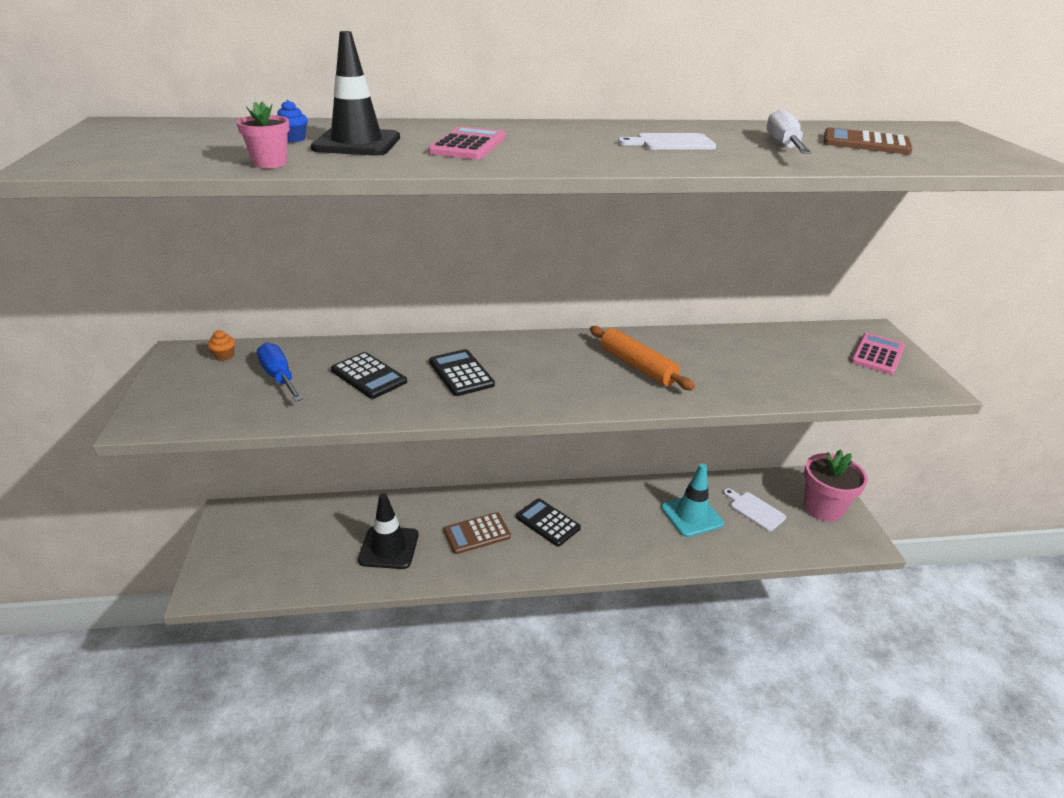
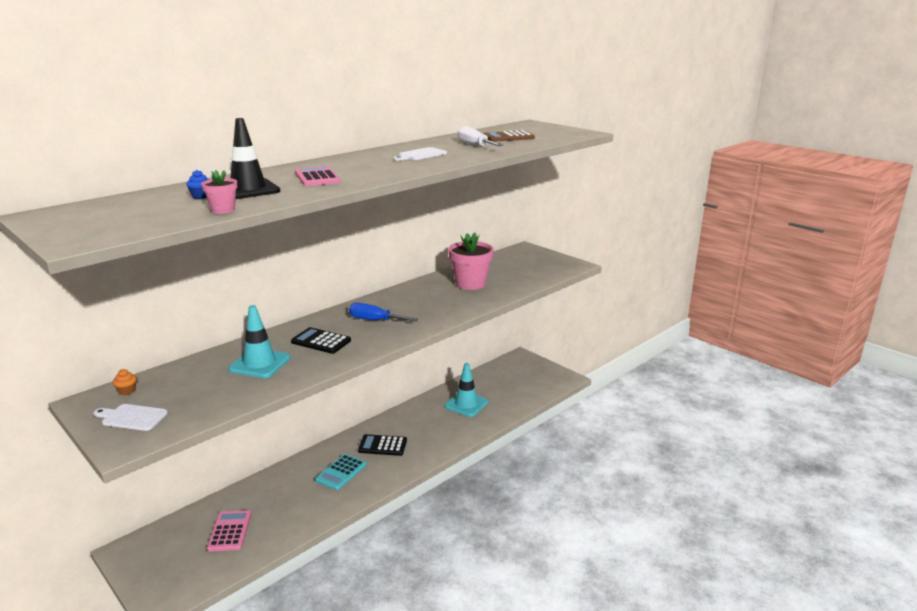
camera: 35 degrees left, 10 degrees down
blue screwdriver [257,343,303,402] -> blue screwdriver moved to [349,303,418,321]
black calculator [331,352,407,399] -> turquoise traffic cone [228,305,290,378]
black traffic cone [358,493,419,569] -> none
brown calculator [444,512,511,554] -> turquoise calculator [315,454,366,490]
orange rolling pin [590,326,695,390] -> none
white cutting board [723,488,786,531] -> white cutting board moved to [94,404,168,431]
pink flower pot [804,449,868,522] -> pink flower pot moved to [448,233,494,290]
pink calculator [851,333,905,375] -> pink calculator moved to [207,510,251,552]

